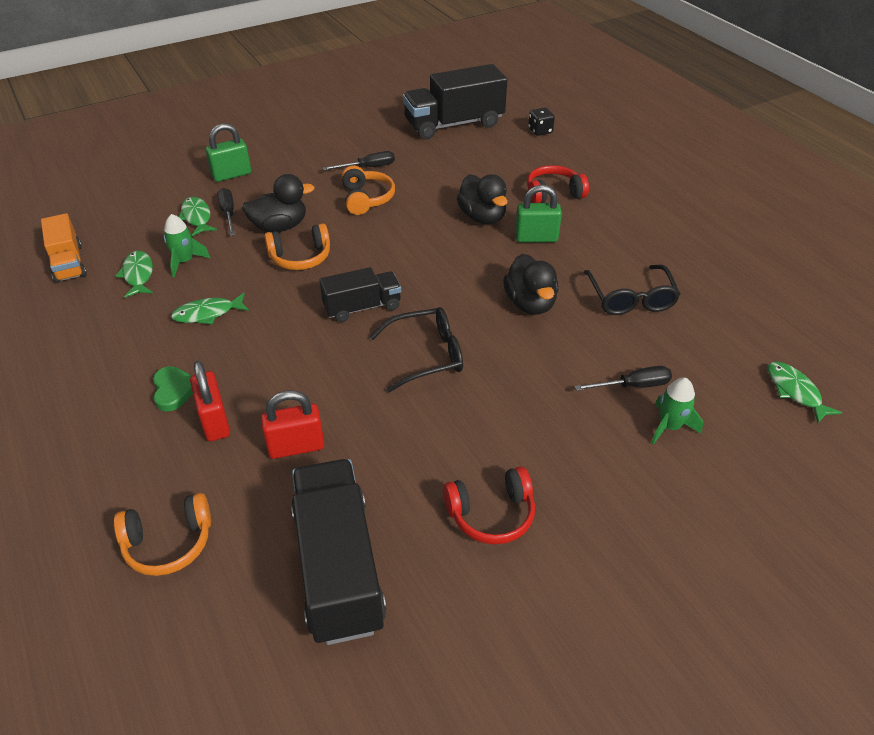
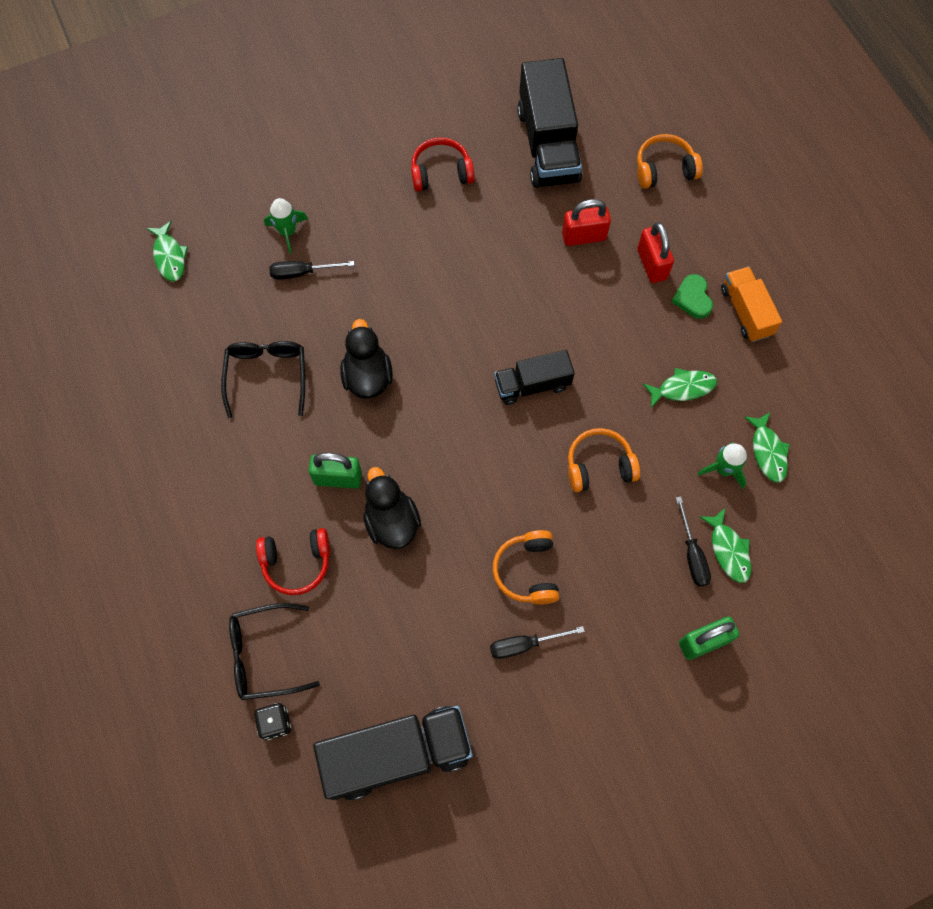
camera: 175 degrees left, 25 degrees up
orange truck [41,213,87,283] -> orange truck moved to [721,267,782,342]
black duck [242,174,315,232] -> none
black glasses [370,307,463,392] -> black glasses moved to [229,603,320,700]

